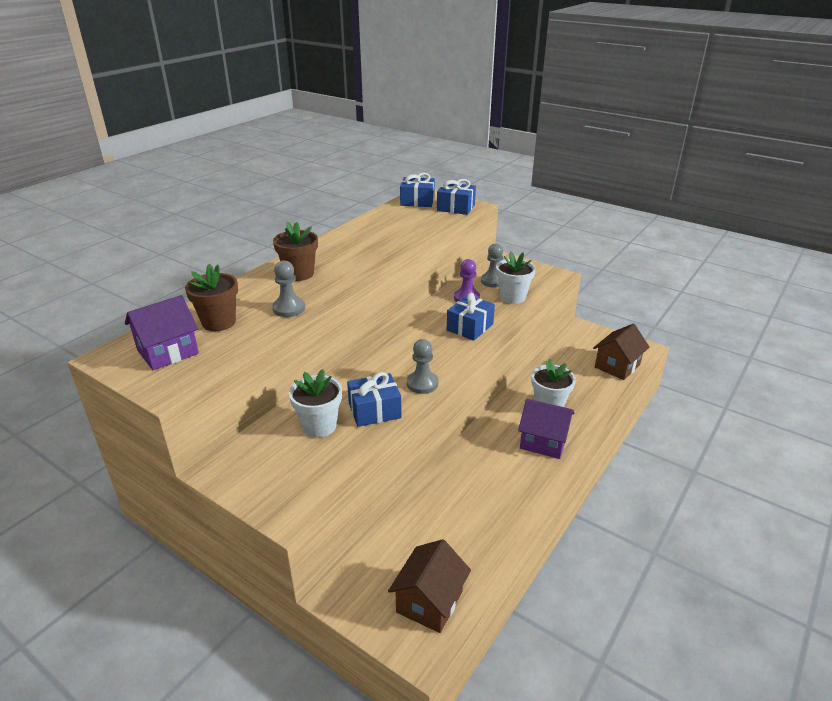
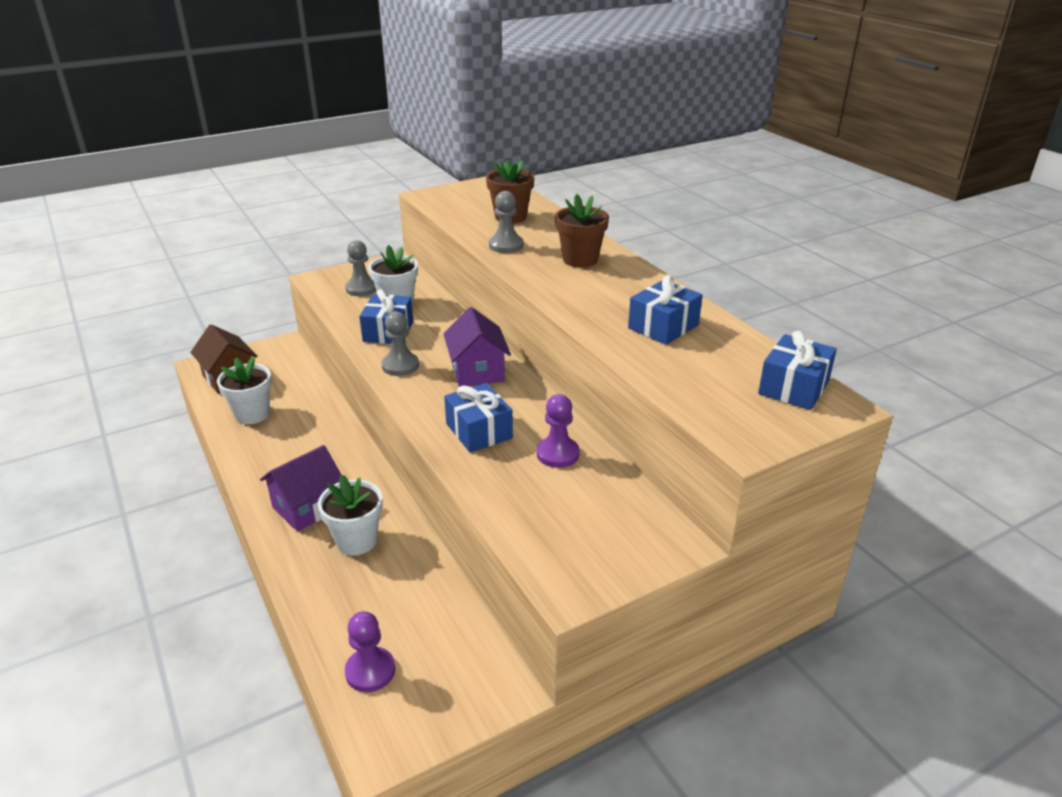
camera: 115 degrees right, 0 degrees up
purple house [125,295,199,370] -> purple house moved to [443,307,511,387]
blue gift [437,179,476,215] -> blue gift moved to [628,275,703,345]
grey pawn [481,243,503,288] -> grey pawn moved to [345,240,376,296]
white flower pot [496,252,536,304] -> white flower pot moved to [217,356,272,424]
brown house [593,324,649,380] -> purple pawn [345,611,395,692]

